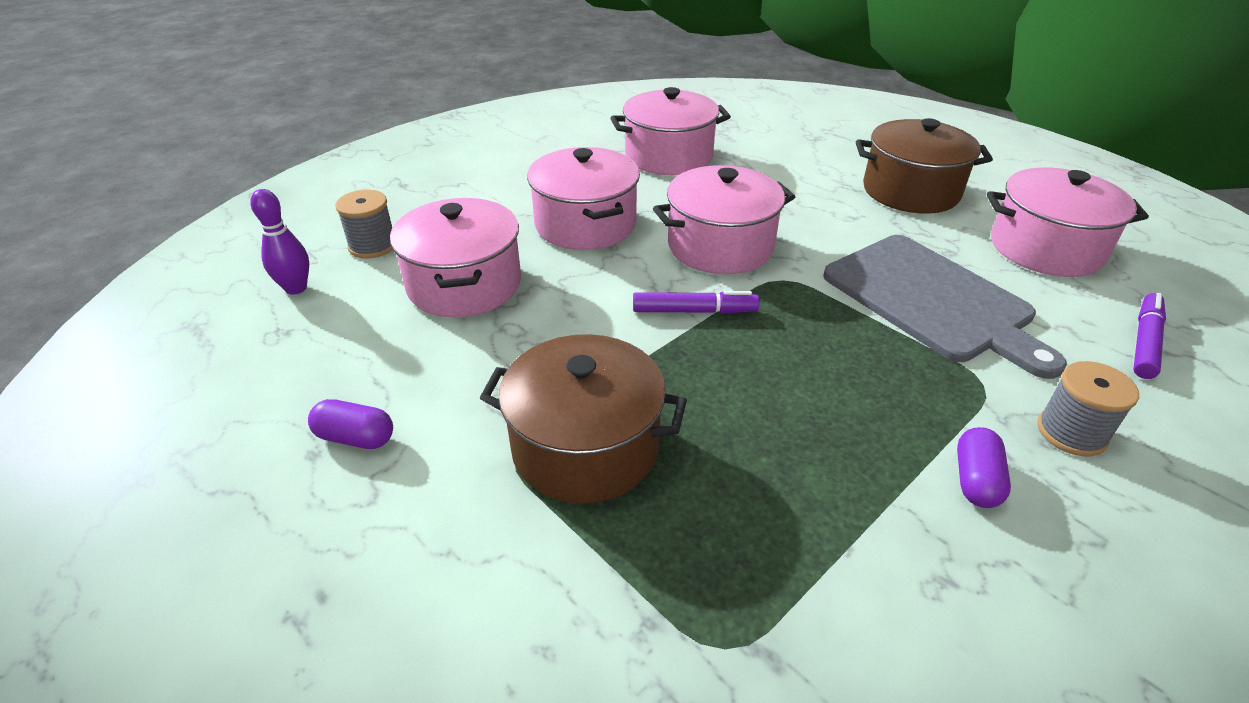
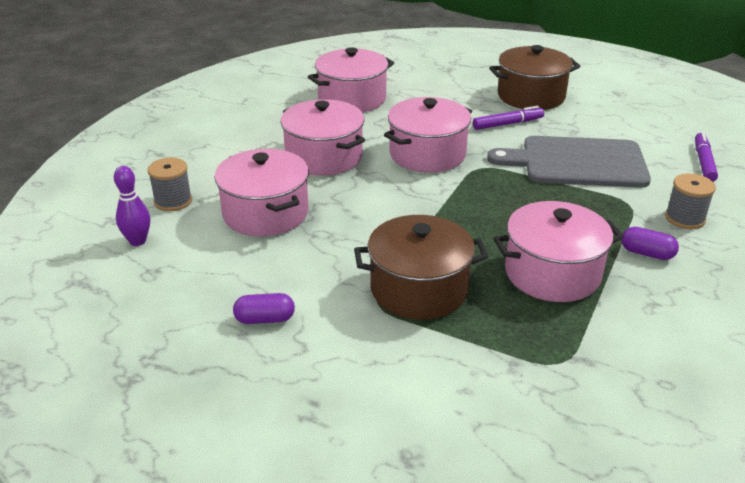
camera: 20 degrees left, 5 degrees down
purple marker [633,291,759,314] -> purple marker moved to [473,106,544,130]
grey cutting board [823,235,1067,379] -> grey cutting board turned 150 degrees clockwise [487,136,651,188]
purple capsule [957,427,1011,508] -> purple capsule turned 60 degrees counterclockwise [621,227,679,260]
pink pot [987,168,1149,277] -> pink pot moved to [493,201,624,302]

